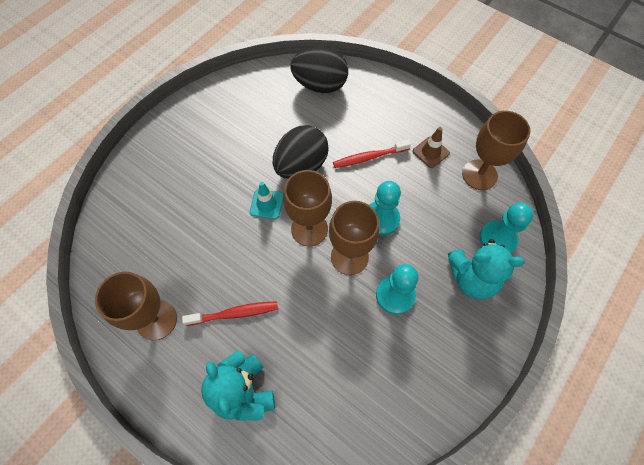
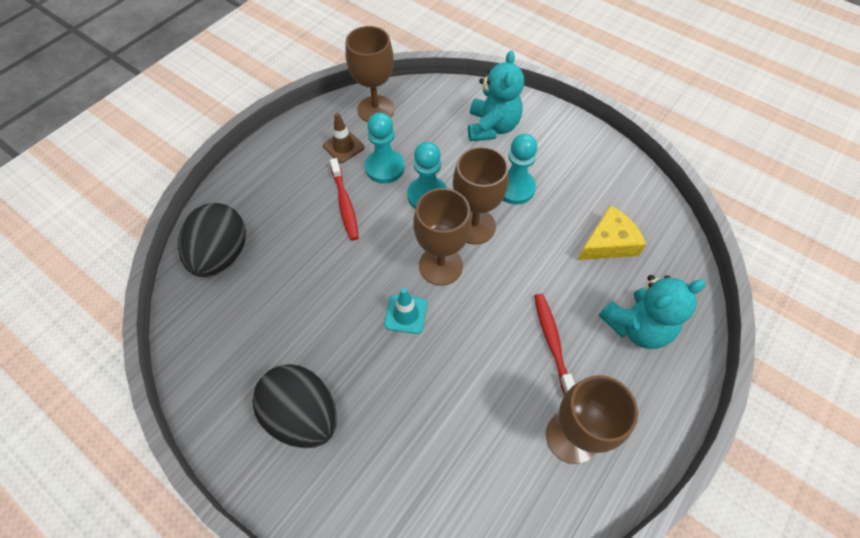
camera: 90 degrees left, 5 degrees down
black egg [273,125,329,179] -> black egg moved to [252,364,337,448]
turquoise pawn [479,202,534,253] -> turquoise pawn moved to [365,112,405,183]
none -> yellow cheese [578,205,646,260]

